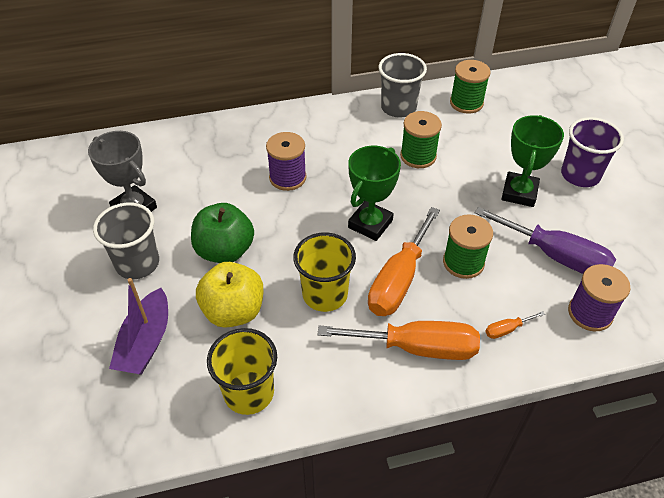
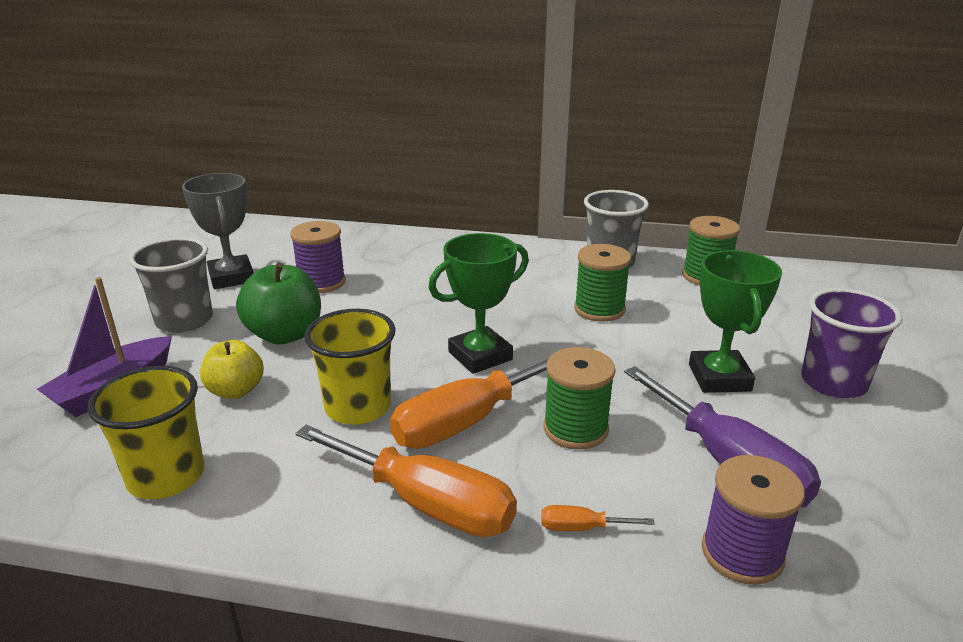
camera: 25 degrees right, 20 degrees down
yellow apple [196,262,263,328] -> yellow apple [200,340,264,399], size x0.66
purple spool [266,132,306,191] -> purple spool moved to [290,221,346,293]
green trophy [502,115,564,207] -> green trophy turned 45 degrees counterclockwise [689,250,782,393]

